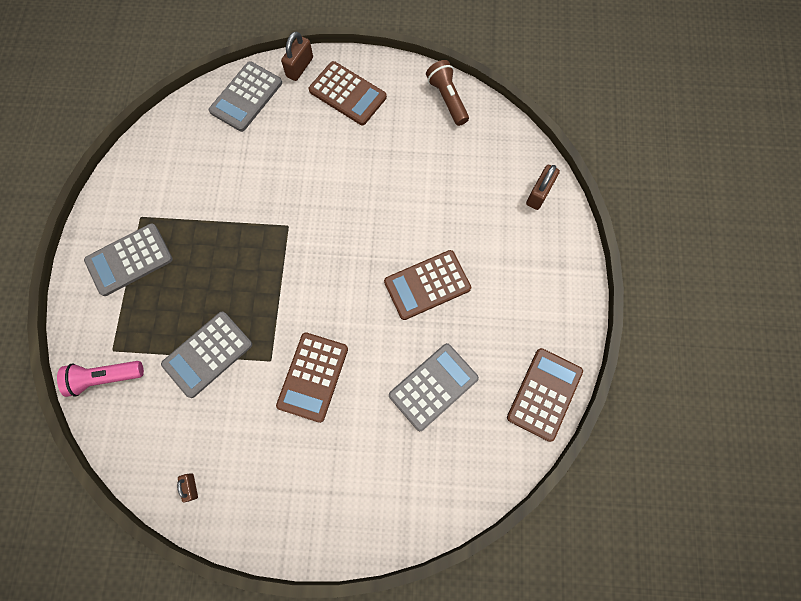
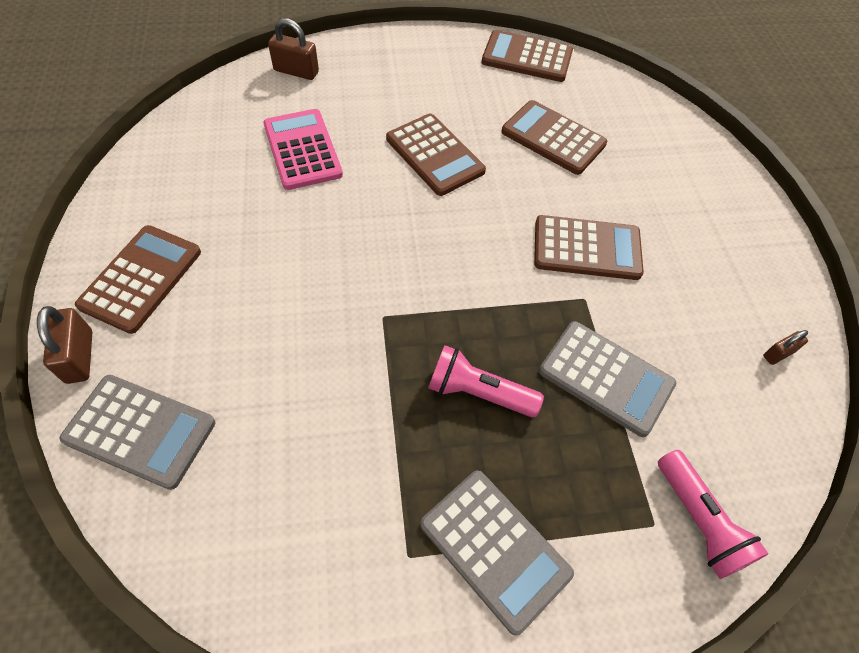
camera: 105 degrees left, 15 degrees down
brown padlock [281,31,313,81] -> brown padlock turned 60 degrees clockwise [37,306,92,384]
grey calculator [389,343,479,431] -> brown calculator [501,100,607,175]
brown flashlight [426,60,469,126] -> none
none -> pink calculator [263,109,343,190]
none -> pink flashlight [428,345,544,418]

